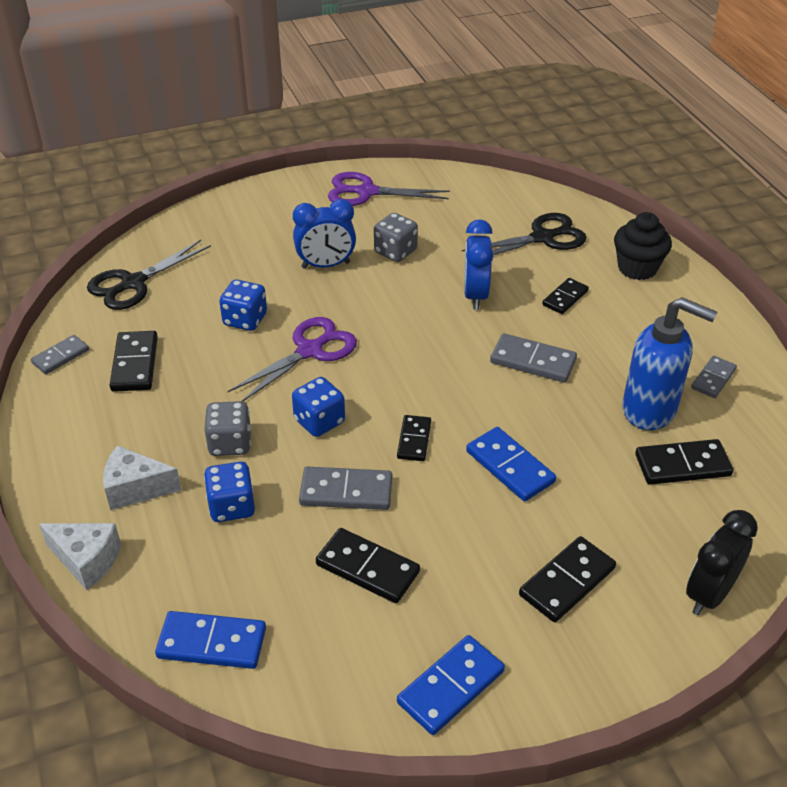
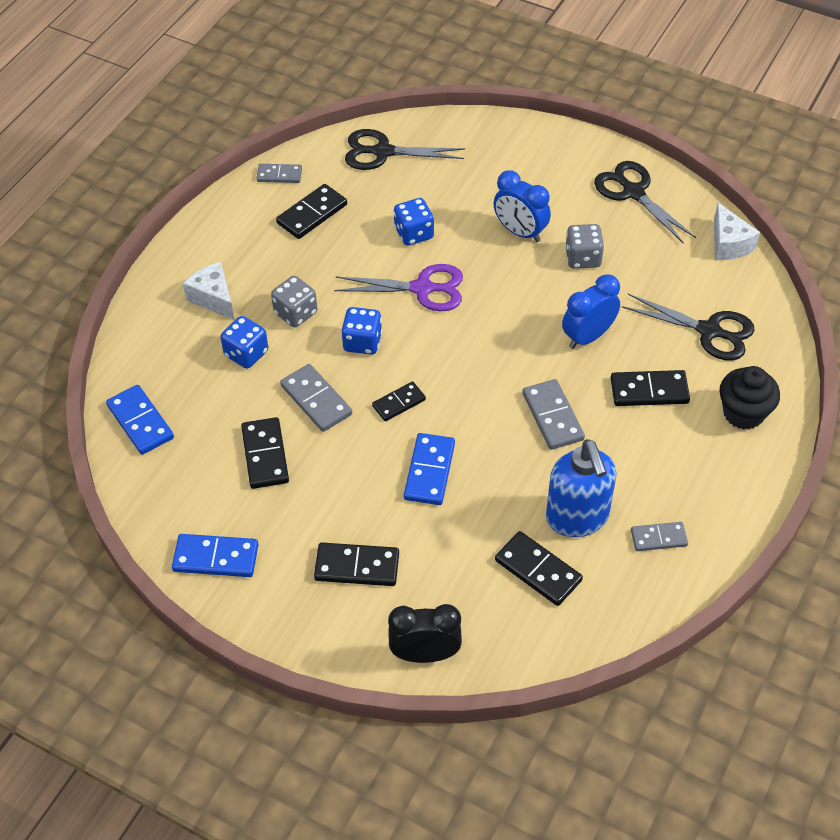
camera: 50 degrees right, 10 degrees up
white cheese [39,523,121,590] -> white cheese moved to [714,203,760,260]
purple scissors [328,172,450,206] -> black scissors [594,161,696,244]
black domino [542,278,589,314] -> black domino [611,370,690,406], size x1.52

